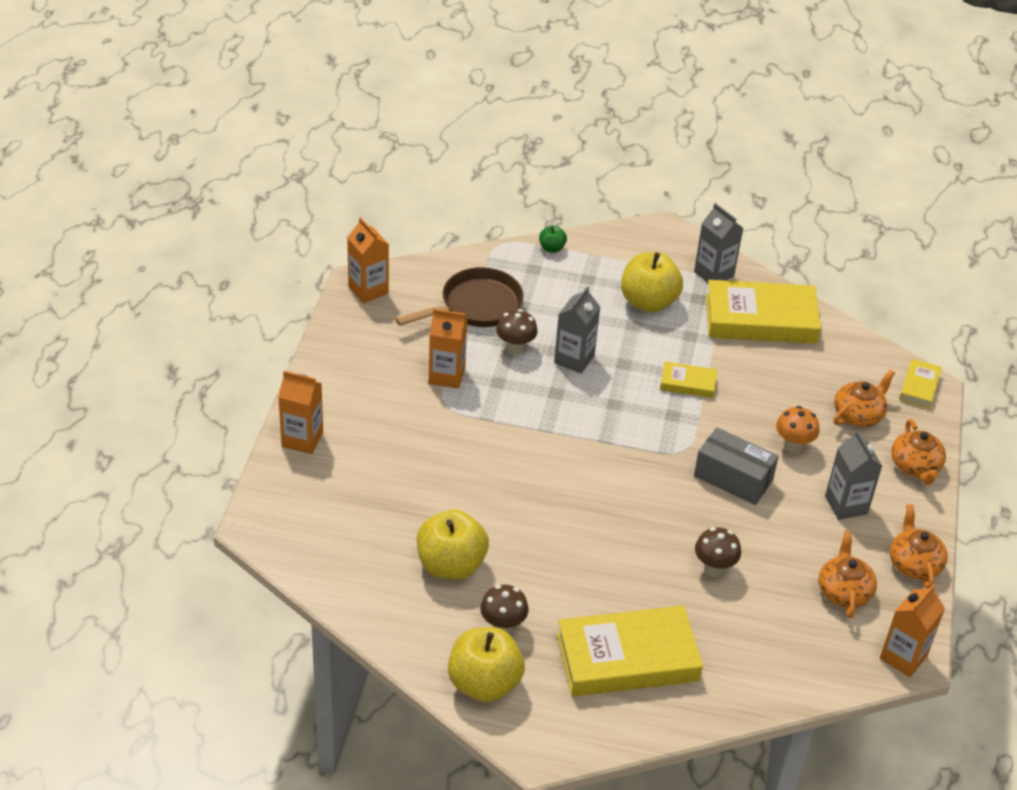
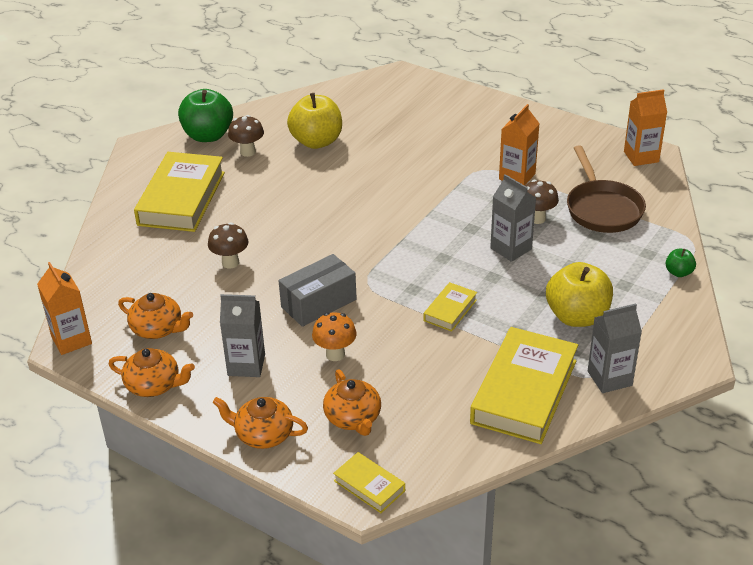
camera: 115 degrees right, 5 degrees down
orange carton [278,371,323,454] -> none
yellow apple [448,627,525,702] -> green apple [178,89,233,142]

